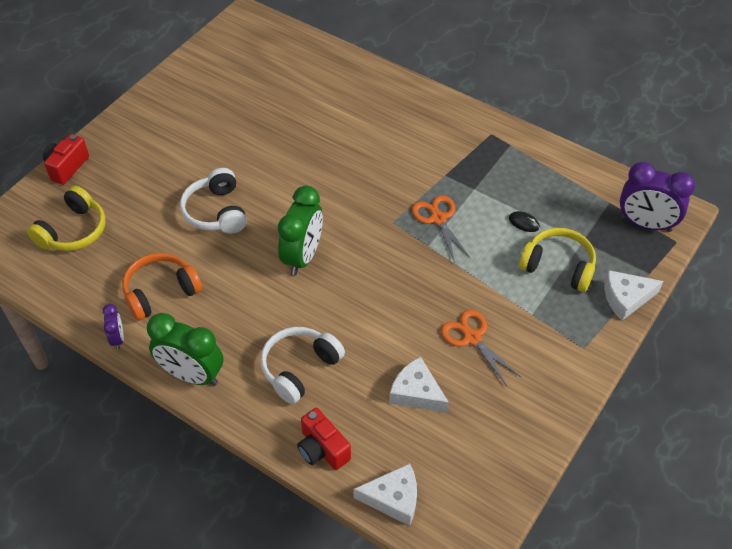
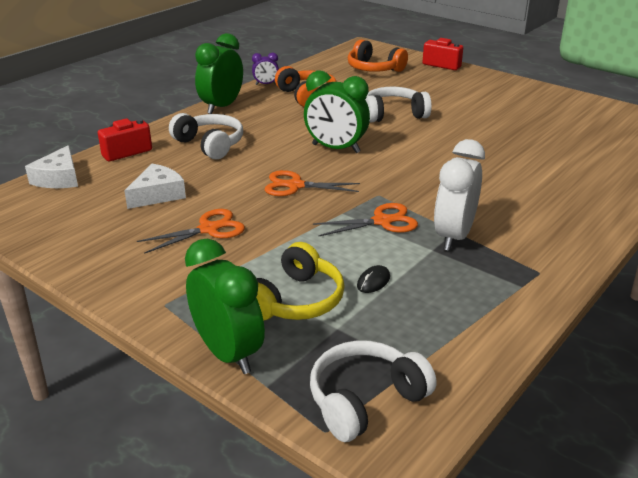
camera: 95 degrees right, 20 degrees down
yellow headphones [27,186,106,251] -> orange headphones [348,39,408,72]
white cheese [604,270,663,321] -> green clock [185,239,265,374]
purple clock [620,162,695,232] -> white headphones [310,340,437,442]
none -> orange scissors [264,170,360,196]
none -> white clock [434,139,485,251]

